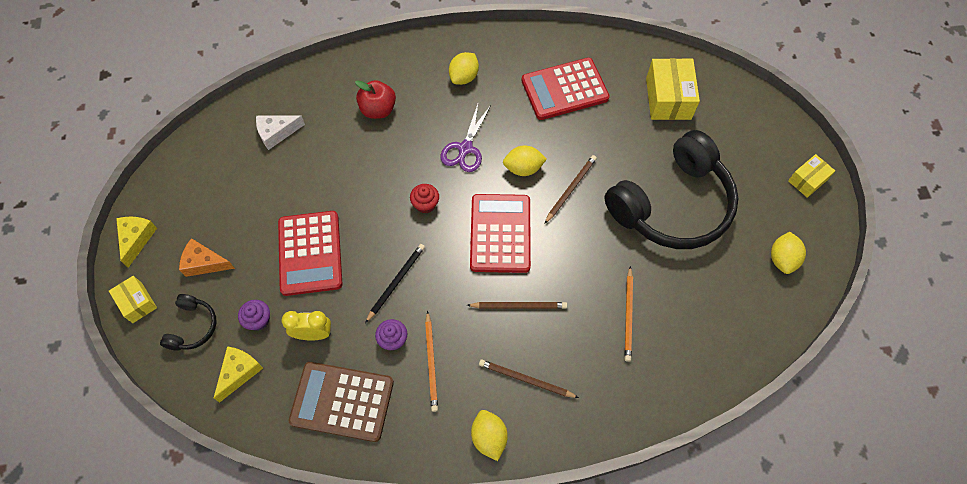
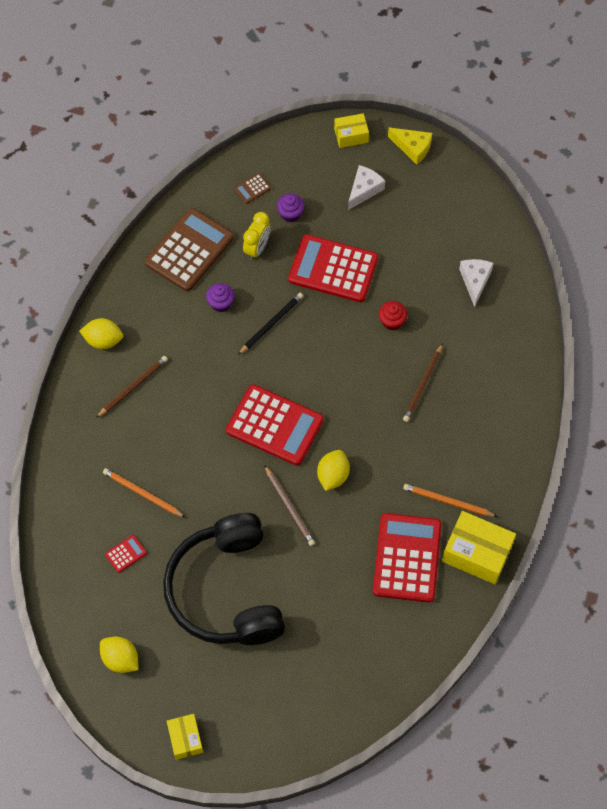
camera: 115 degrees right, 0 degrees up
black headphones [160,294,217,351] -> none
orange cheese [179,238,235,277] -> white cheese [348,165,385,210]
yellow cheese [214,346,263,403] -> brown calculator [234,173,271,204]
red apple [355,80,396,119] -> none
black pencil [365,244,425,323] -> black pencil turned 105 degrees counterclockwise [238,293,303,355]
red cupcake [410,184,439,214] -> red cupcake moved to [379,301,407,330]
orange pencil [425,311,438,412] -> orange pencil moved to [403,484,498,517]
purple scissors [440,104,491,172] -> none
yellow lemon [449,52,479,85] -> none
brown pencil [467,302,567,309] -> brown pencil moved to [403,343,443,422]
yellow box [646,58,700,120] -> yellow box moved to [442,511,516,584]
none -> red calculator [105,535,147,573]

